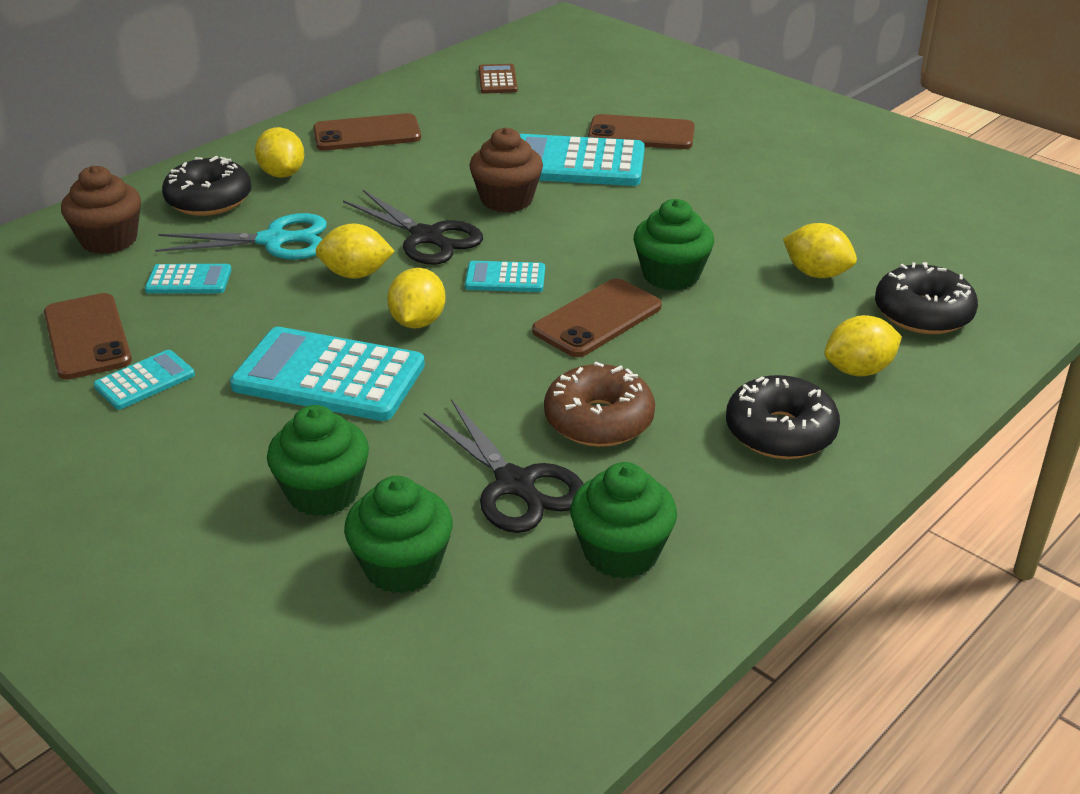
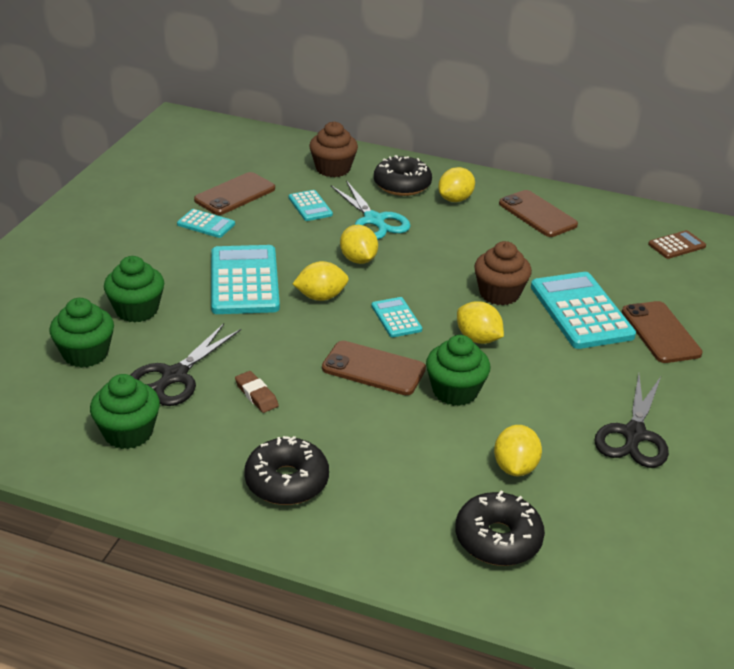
camera: 65 degrees right, 0 degrees up
black scissors [343,190,483,265] -> black scissors moved to [594,374,669,468]
brown donut [544,362,655,447] -> brown eraser [235,371,279,413]
yellow lemon [824,315,902,376] -> yellow lemon moved to [457,301,504,344]

